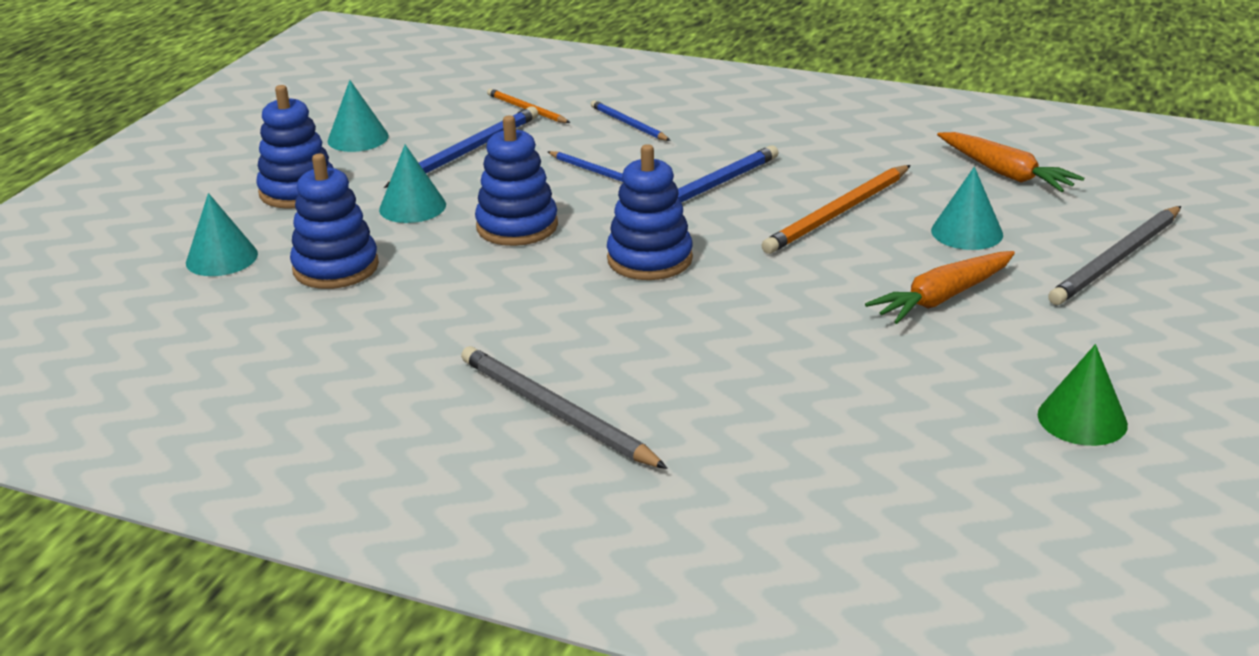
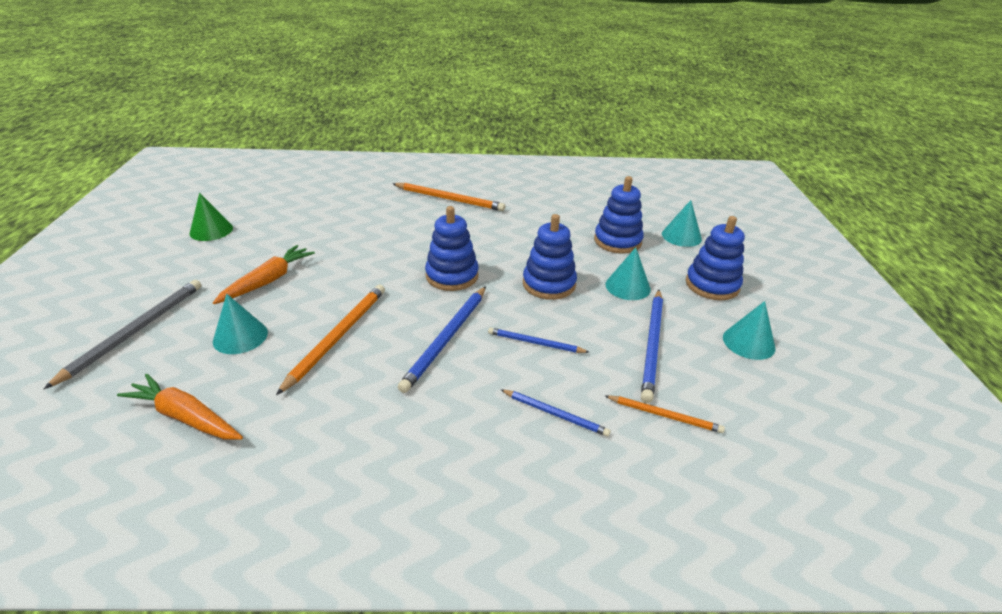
camera: 155 degrees right, 5 degrees up
grey pencil [461,346,668,469] -> orange pencil [392,183,505,211]

